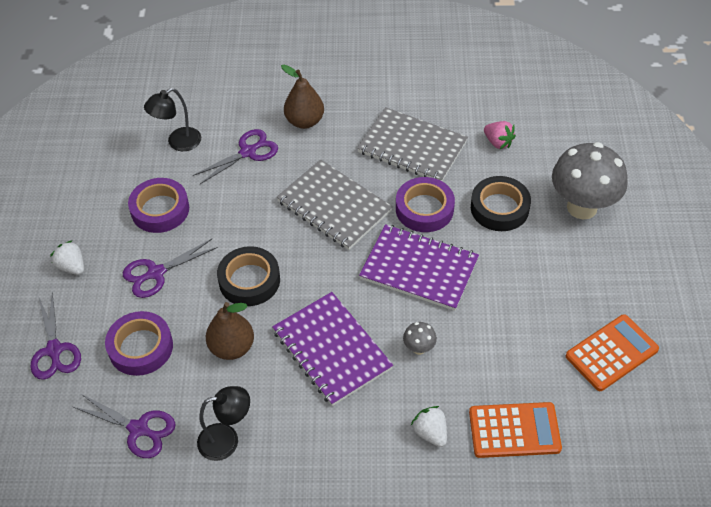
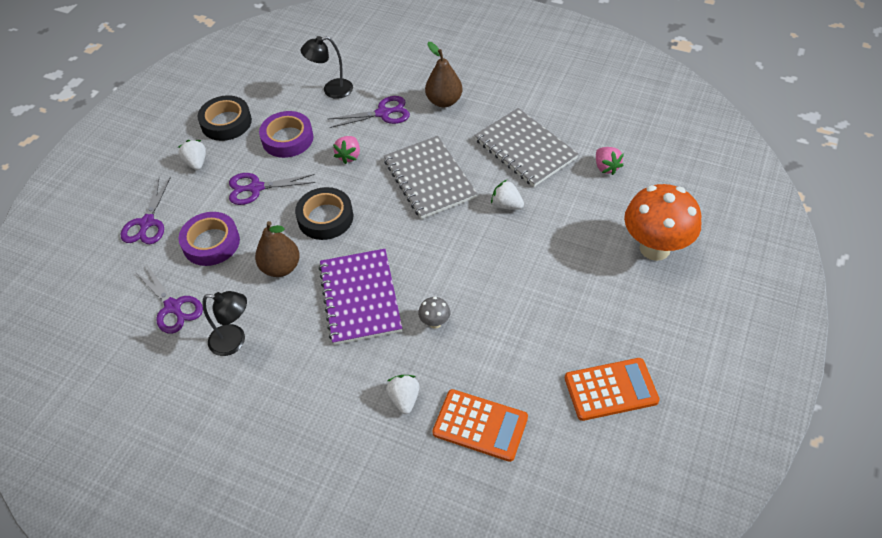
camera: 25 degrees right, 0 degrees up
purple notebook [359,224,479,311] -> none
purple tape [396,177,455,232] -> white strawberry [491,180,524,210]
black tape [471,176,531,231] -> black tape moved to [198,95,252,141]
grey mushroom [552,142,628,219] -> orange mushroom [624,184,701,261]
none -> pink strawberry [333,136,360,164]

